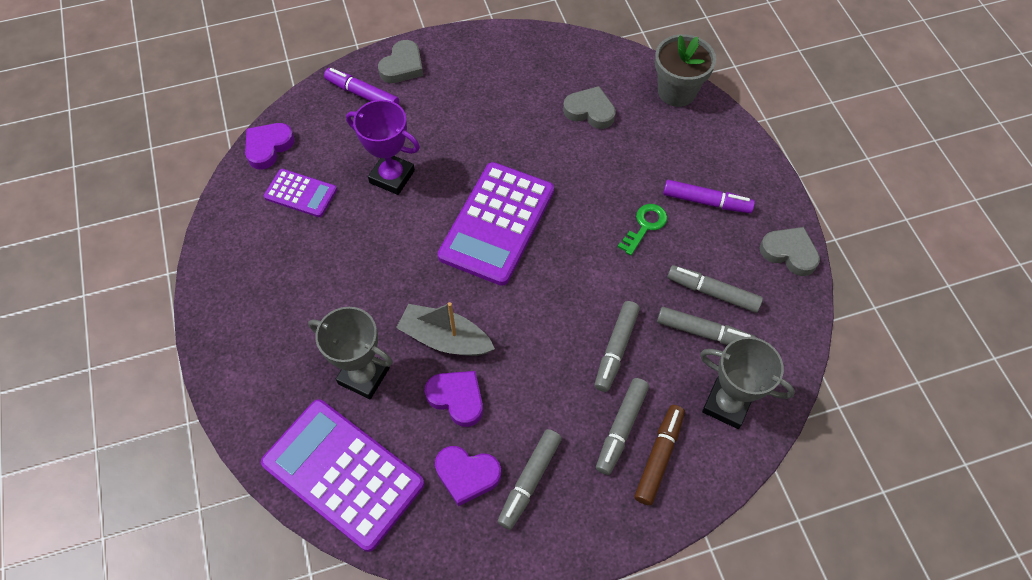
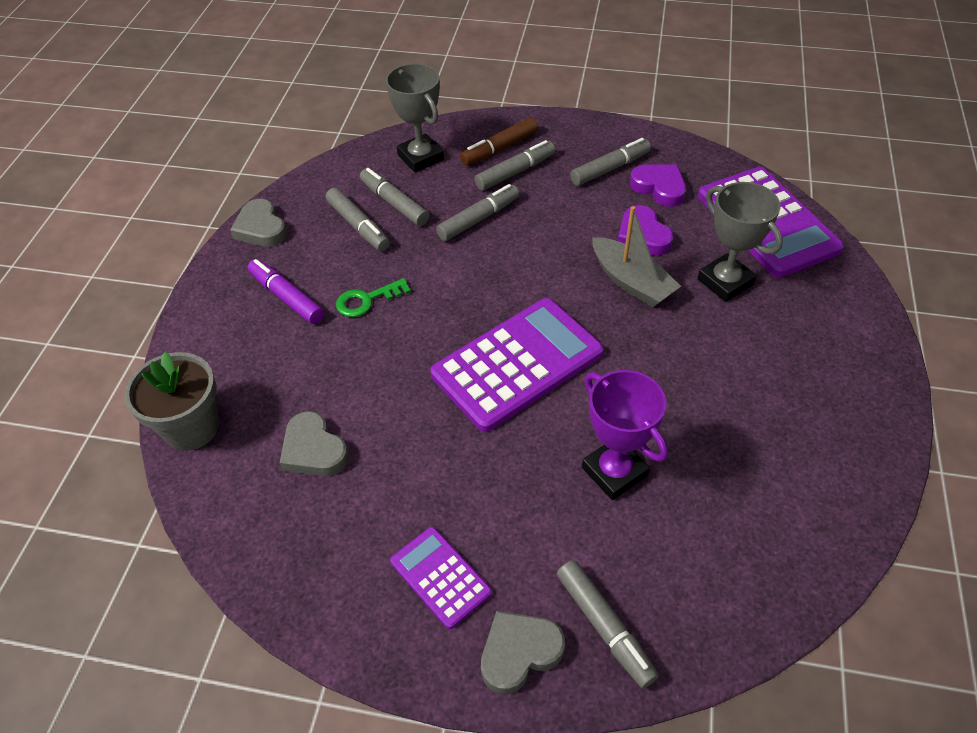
camera: 150 degrees left, 10 degrees down
purple heart [245,123,295,169] -> none
purple calculator [264,169,337,217] -> purple calculator moved to [390,527,492,629]
purple marker [324,68,399,105] -> grey marker [557,560,659,688]

